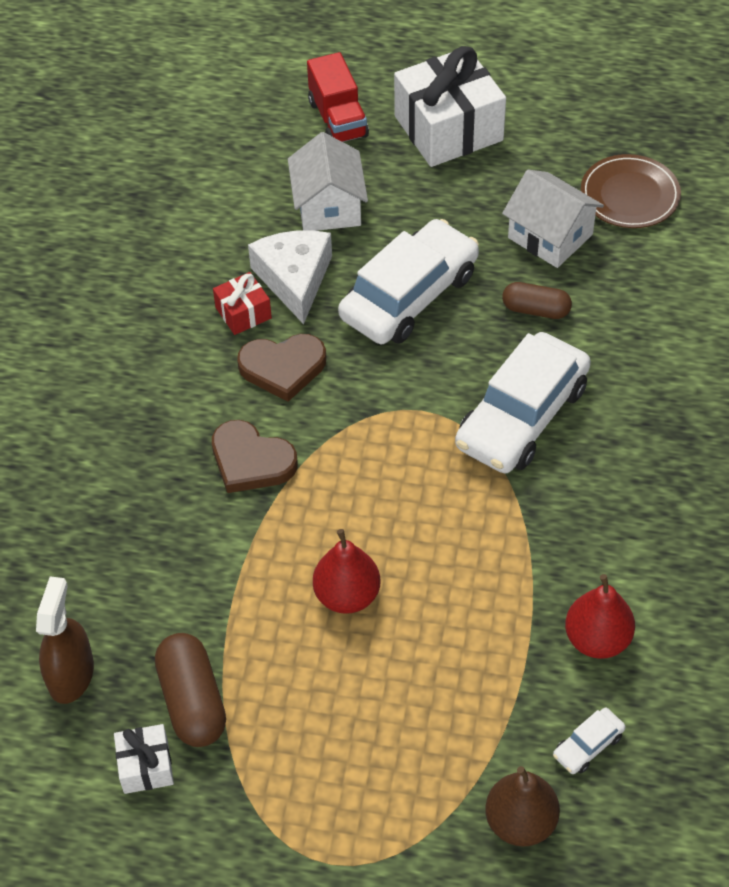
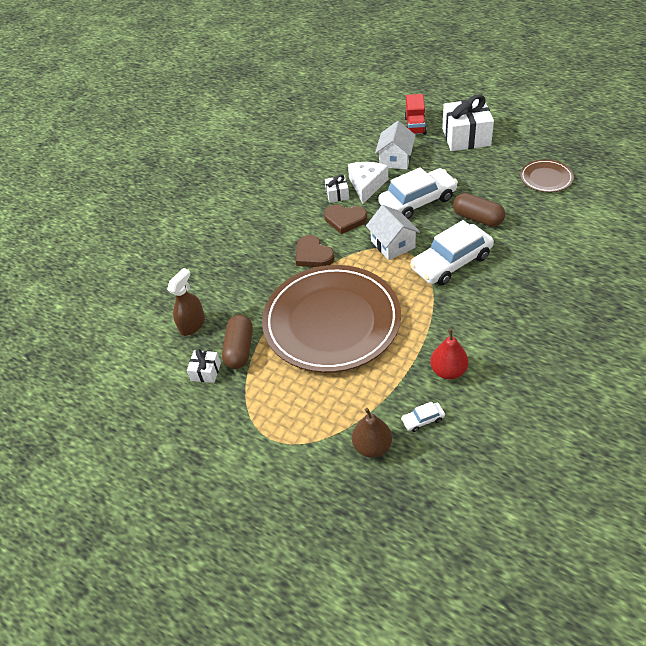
camera: 25 degrees right, 5 degrees down
red gift [213,272,272,335] -> white gift [325,175,349,203]
red pear [313,529,380,614] -> brown plate [262,265,401,373]
white house [502,170,604,268] -> white house moved to [366,205,420,260]
brown capsule [502,282,572,319] -> brown capsule [453,193,505,227], size x1.52

